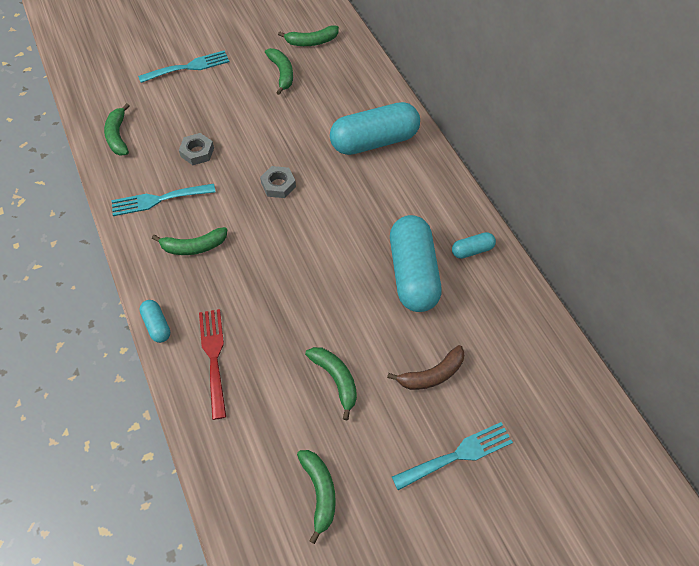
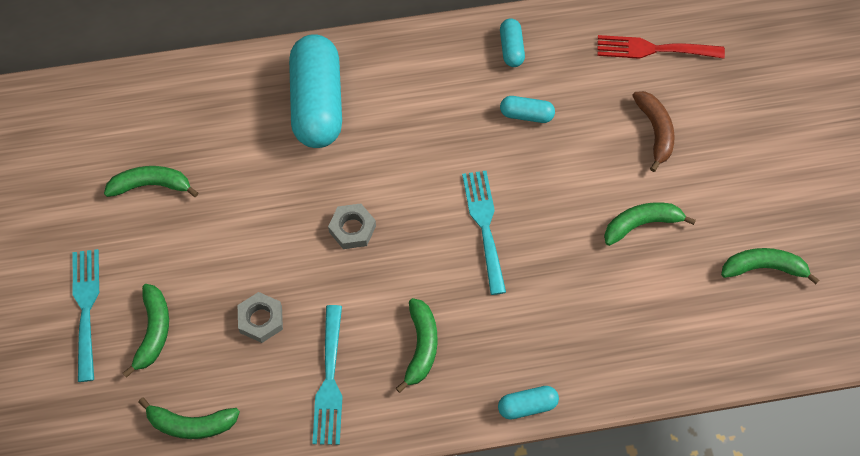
camera: 75 degrees left, 5 degrees up
red fork [199,309,226,420] -> red fork moved to [597,35,725,59]
green banana [278,25,339,46] -> green banana moved to [123,284,169,378]
turquoise capsule [390,215,442,312] -> turquoise capsule [500,96,555,123], size x0.45
turquoise fork [392,422,513,490] -> turquoise fork moved to [462,171,506,295]

